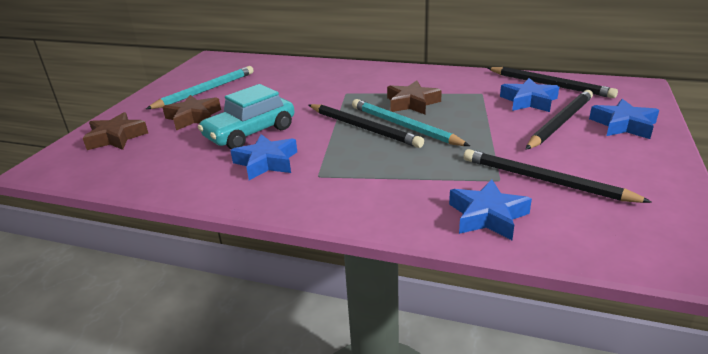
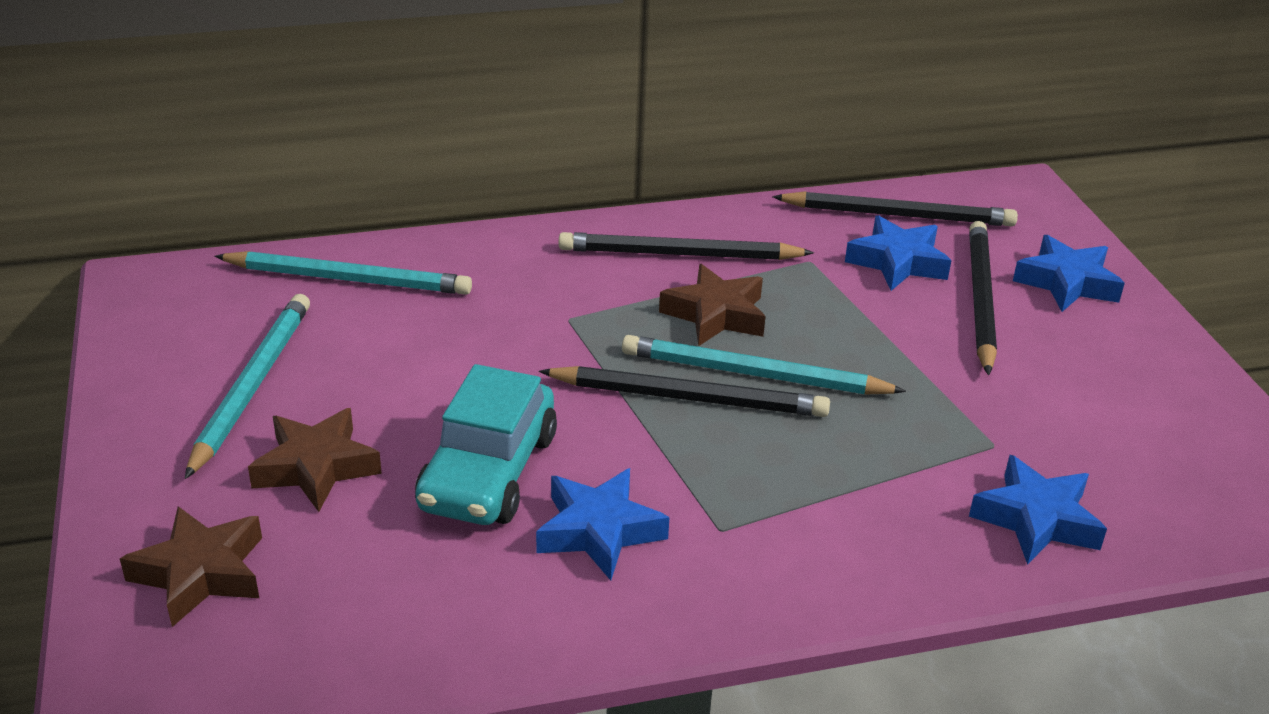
camera: 35 degrees left, 5 degrees up
black pencil [464,149,652,203] -> black pencil moved to [559,232,814,260]
none -> turquoise pencil [214,251,472,295]

